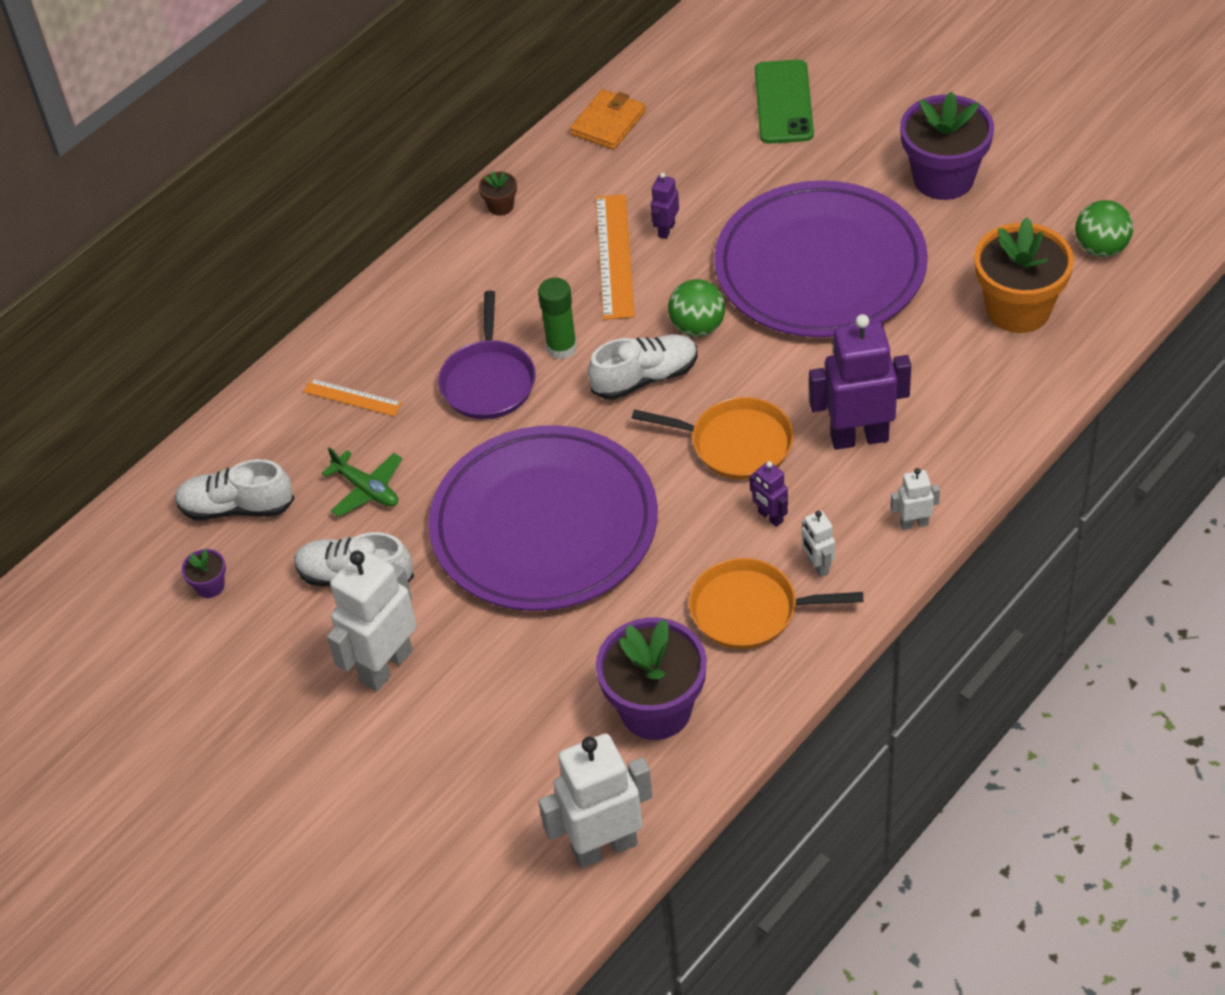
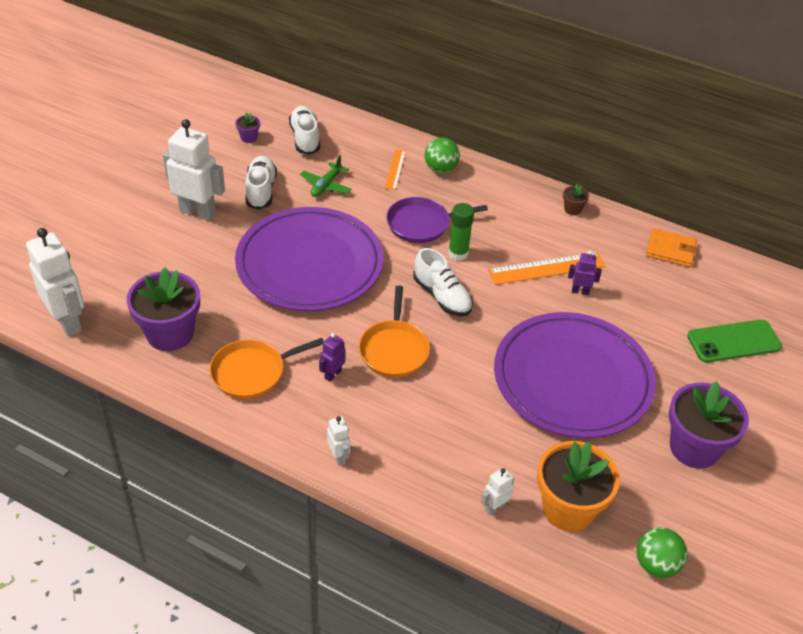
camera: 70 degrees right, 5 degrees down
green ball [668,279,725,337] -> green ball moved to [424,138,460,173]
orange pan [689,558,863,649] -> orange pan turned 105 degrees counterclockwise [209,338,324,399]
white robot [802,511,835,577] -> white robot moved to [481,467,514,515]
purple robot [809,314,911,450] -> none

